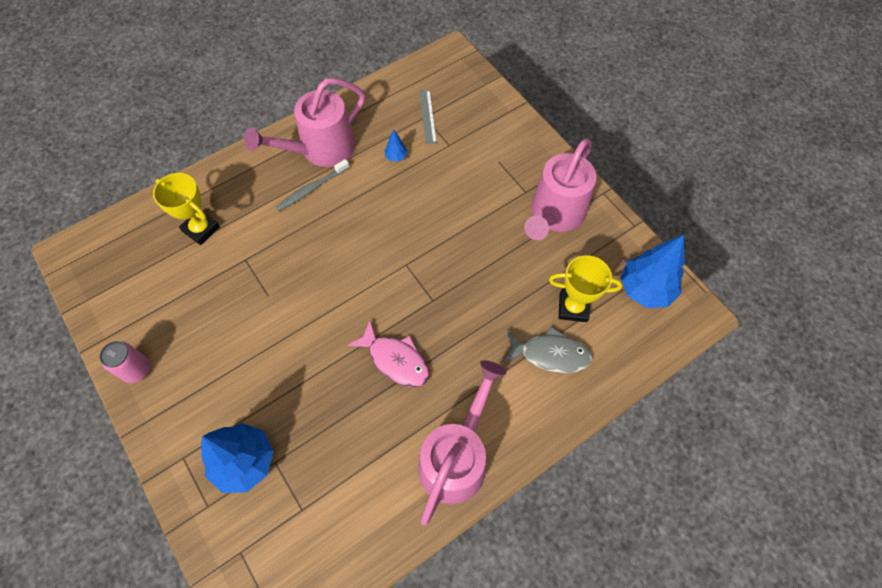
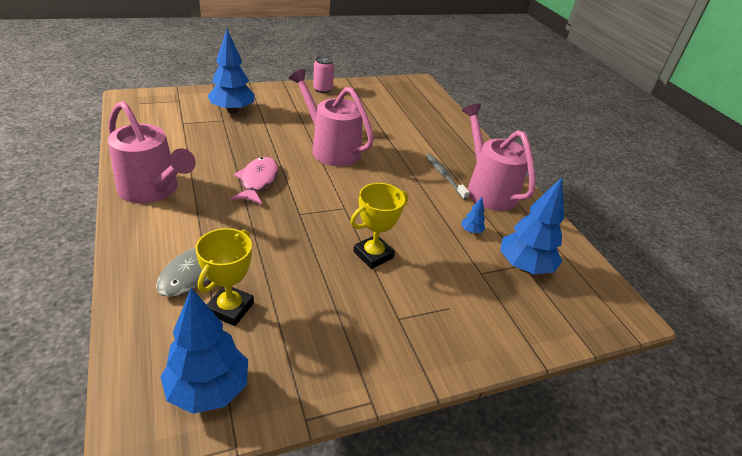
camera: 100 degrees right, 25 degrees down
yellow trophy [153,173,220,245] -> yellow trophy moved to [350,183,408,269]
pink fish [348,320,429,387] -> pink fish turned 135 degrees clockwise [230,157,278,205]
grey ruler [419,90,437,144] -> blue tree [500,177,564,274]
pink watering can [524,138,597,240] -> pink watering can moved to [289,69,374,166]

